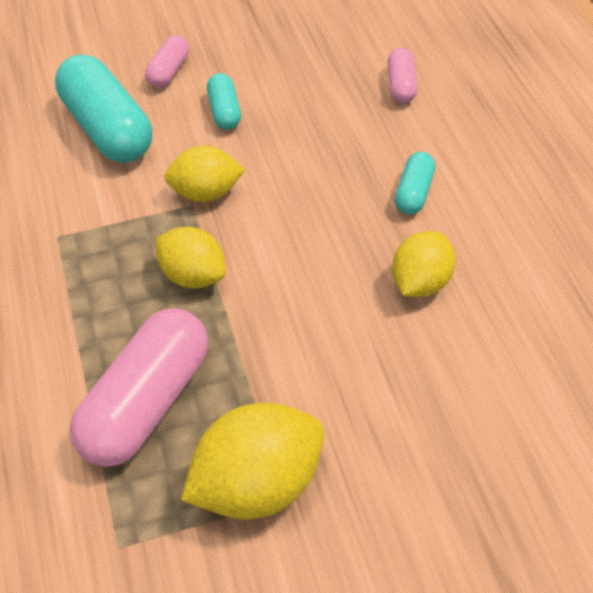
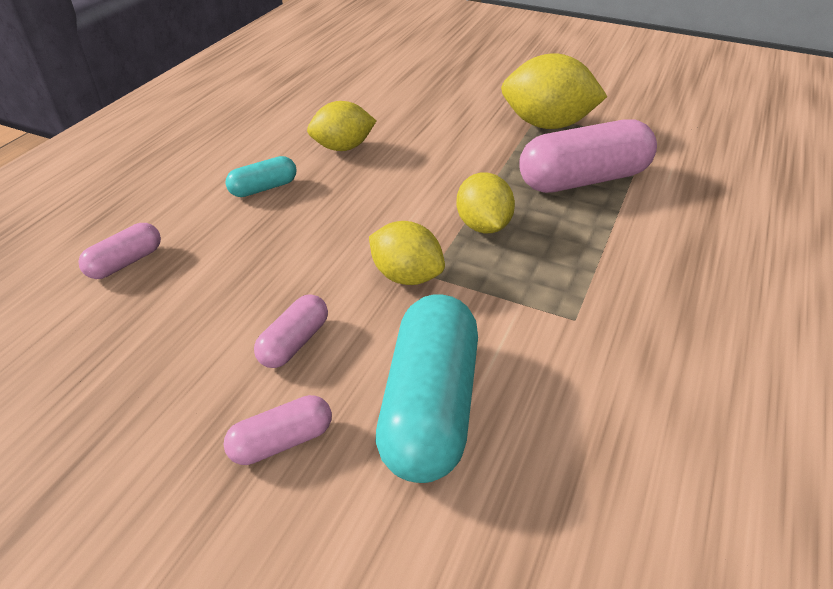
camera: 140 degrees left, 10 degrees down
turquoise capsule [207,73,241,130] -> pink capsule [254,294,328,368]

